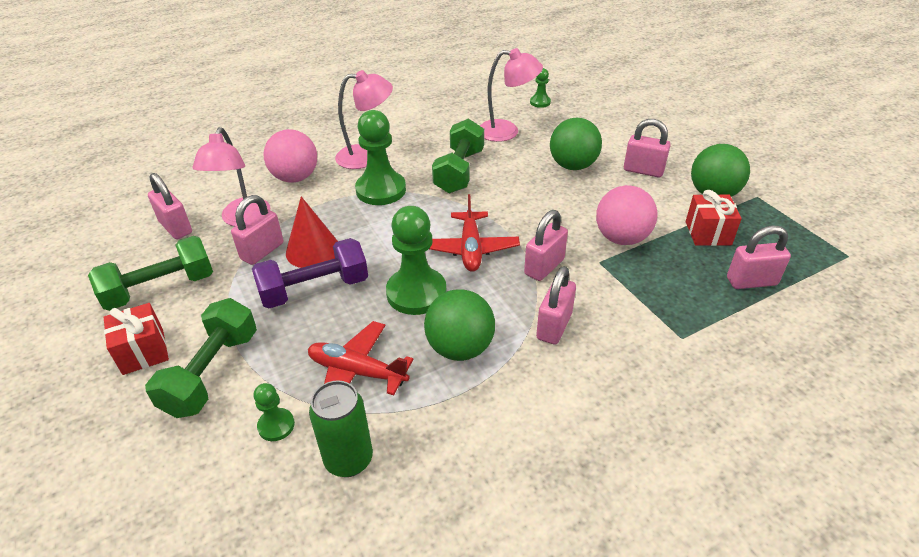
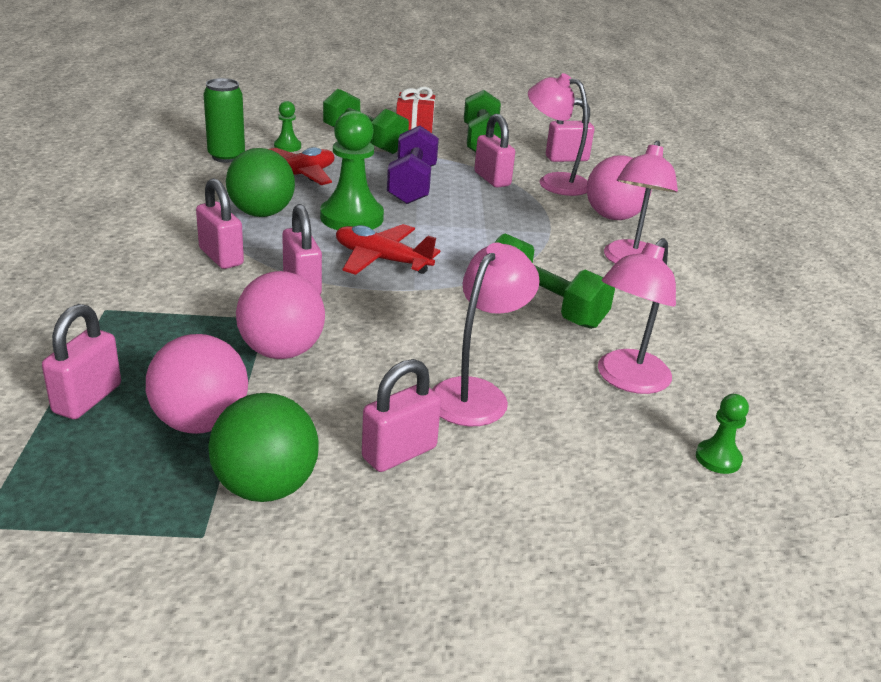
camera: 115 degrees right, 10 degrees down
red cone [286,196,338,268] -> none
green pawn [355,110,406,205] -> none
green ball [550,118,602,170] -> pink lamp [432,242,540,426]
red gift [686,190,742,246] -> pink ball [146,334,248,434]

